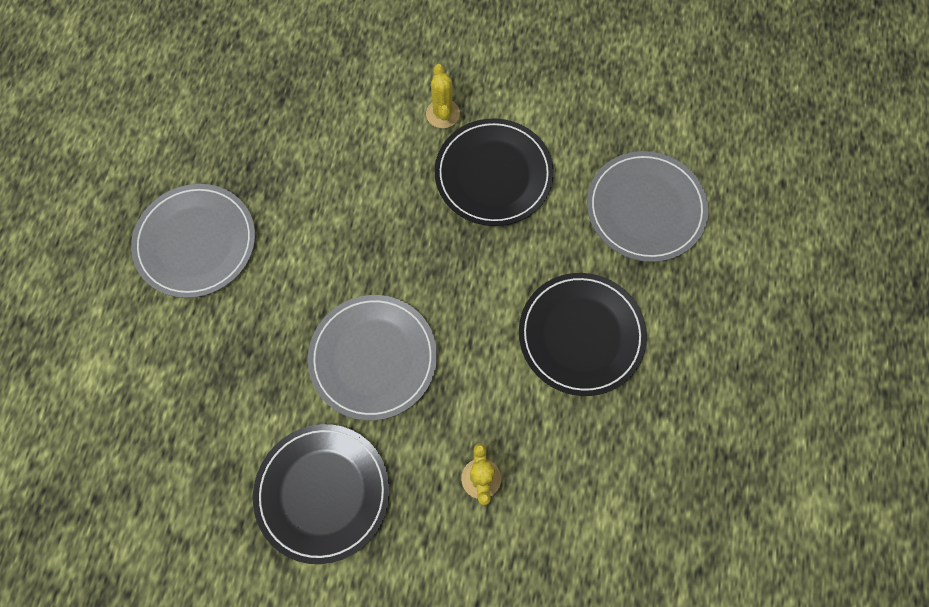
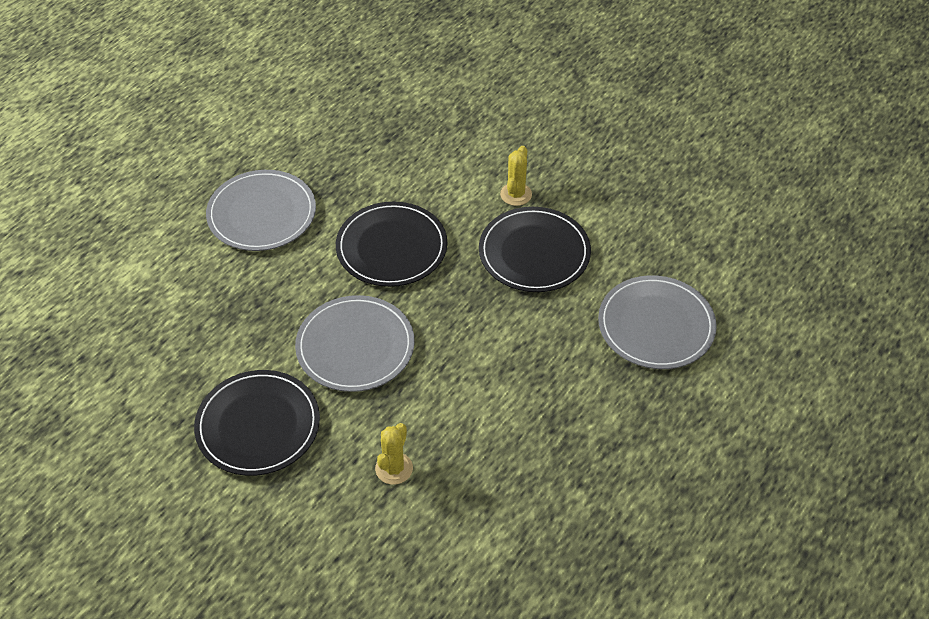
camera: 25 degrees right, 20 degrees down
black plate [519,273,647,396] -> black plate moved to [336,202,447,287]

